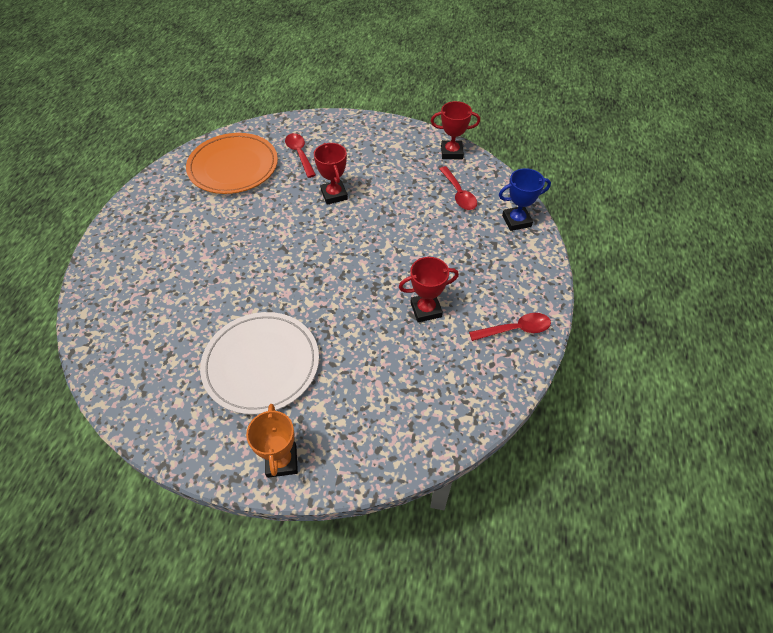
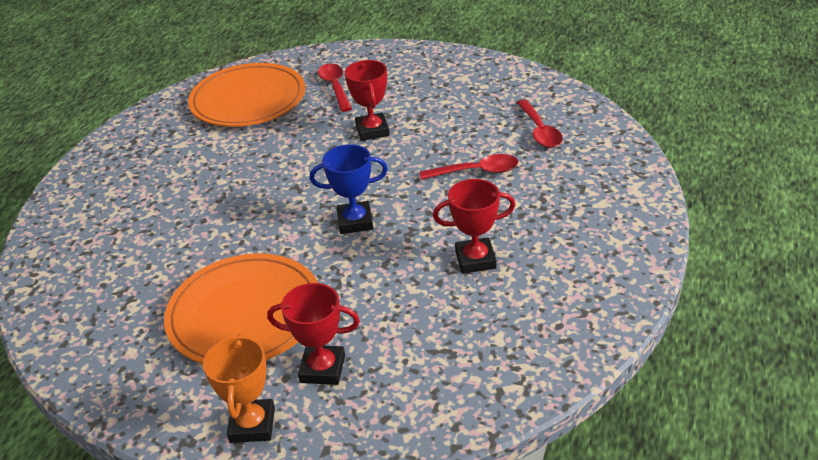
camera: 10 degrees right, 15 degrees down
white plate [200,312,319,415] -> orange plate [164,253,318,364]
red trophy [431,101,480,159] -> red trophy moved to [267,283,360,385]
red spoon [469,313,551,341] -> red spoon moved to [420,154,518,180]
blue trophy [499,168,551,231] -> blue trophy moved to [310,144,388,234]

